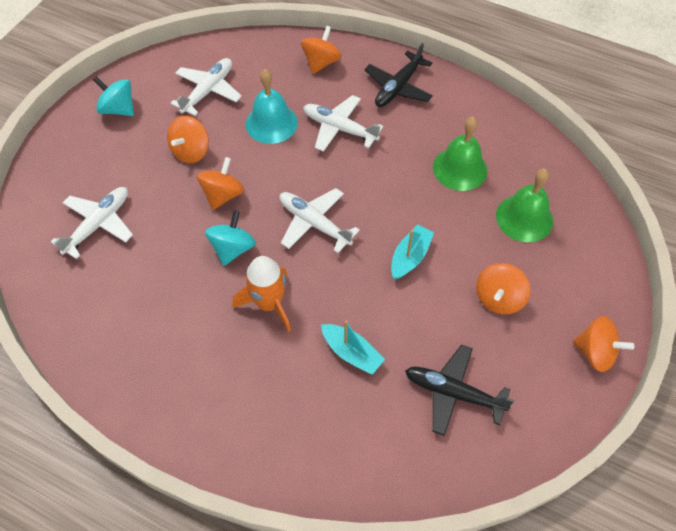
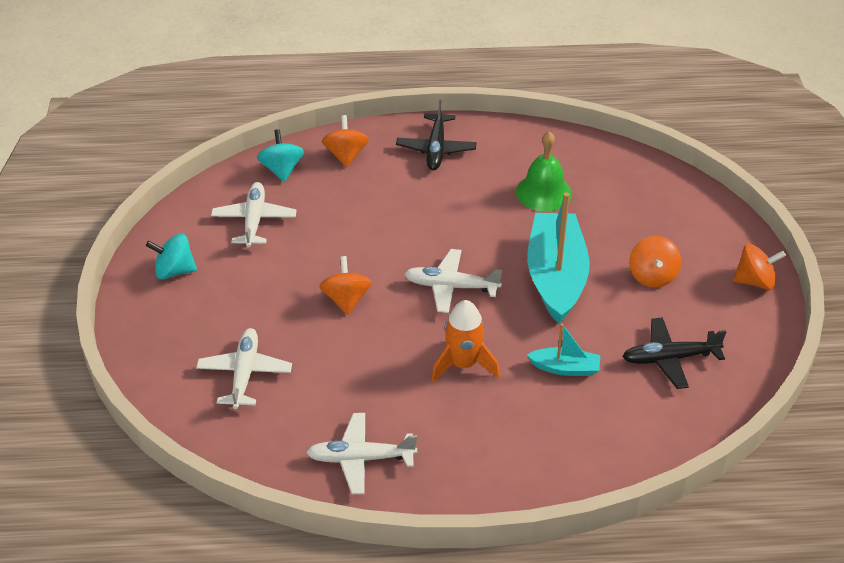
camera: 30 degrees left, 15 degrees down
orange spinning top [167,116,209,163] -> none
turquoise spinning top [205,210,256,266] -> turquoise spinning top moved to [257,129,304,182]
turquoise bell [246,69,298,144] -> none
white plane [303,95,383,152] -> white plane moved to [306,413,417,494]
turquoise boat [391,224,434,280] -> turquoise boat [527,192,590,324], size x2.11
green bell [496,168,553,242] -> none

